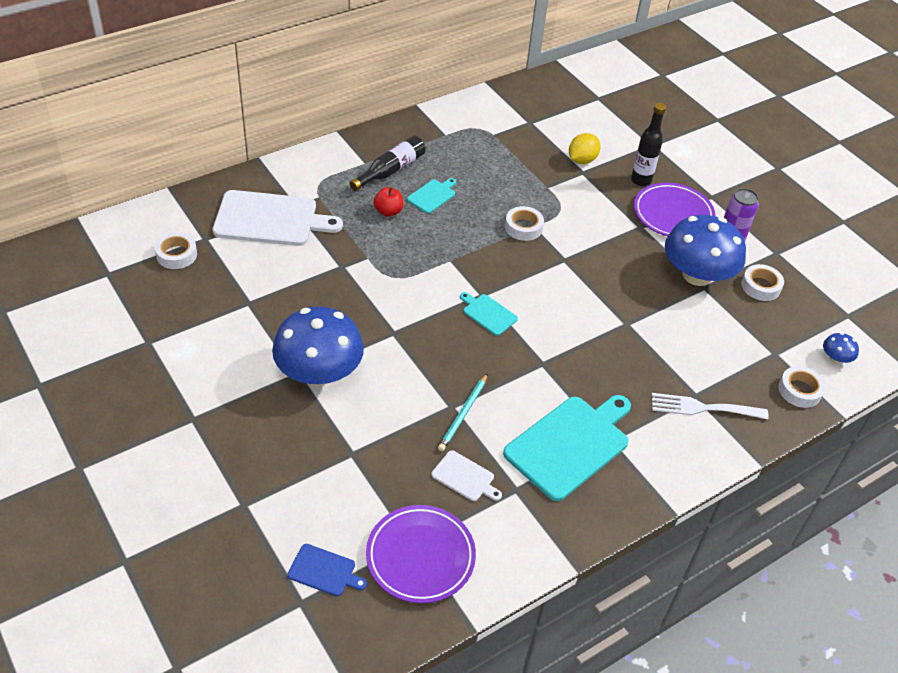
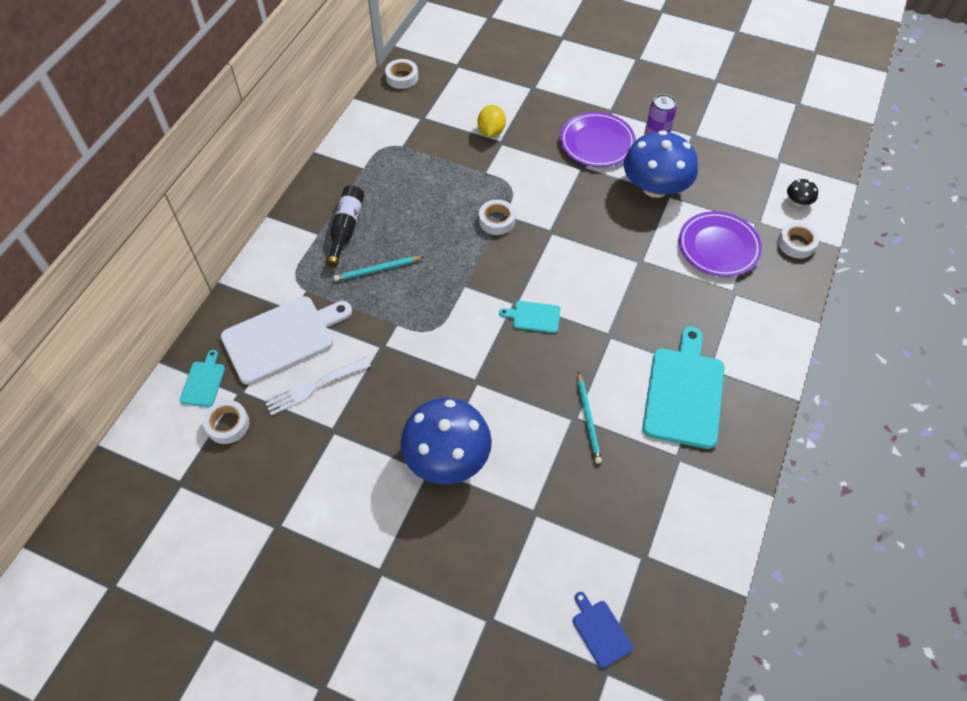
camera: 30 degrees left, 10 degrees up
blue cutting board [288,544,367,596] -> blue cutting board turned 105 degrees counterclockwise [572,592,633,668]
purple plate [366,505,476,603] -> purple plate moved to [679,211,762,277]
red apple [374,187,403,217] -> turquoise pencil [334,256,423,281]
turquoise cutting board [407,178,456,213] -> turquoise cutting board moved to [180,350,225,407]
white cutting board [431,450,502,501] -> none
black bottle [631,103,666,186] -> none
white fork [652,393,769,419] -> white fork moved to [264,357,371,415]
white tape [741,264,784,301] -> white tape moved to [385,59,418,89]
blue mushroom [823,333,859,363] -> black mushroom [787,179,818,206]

